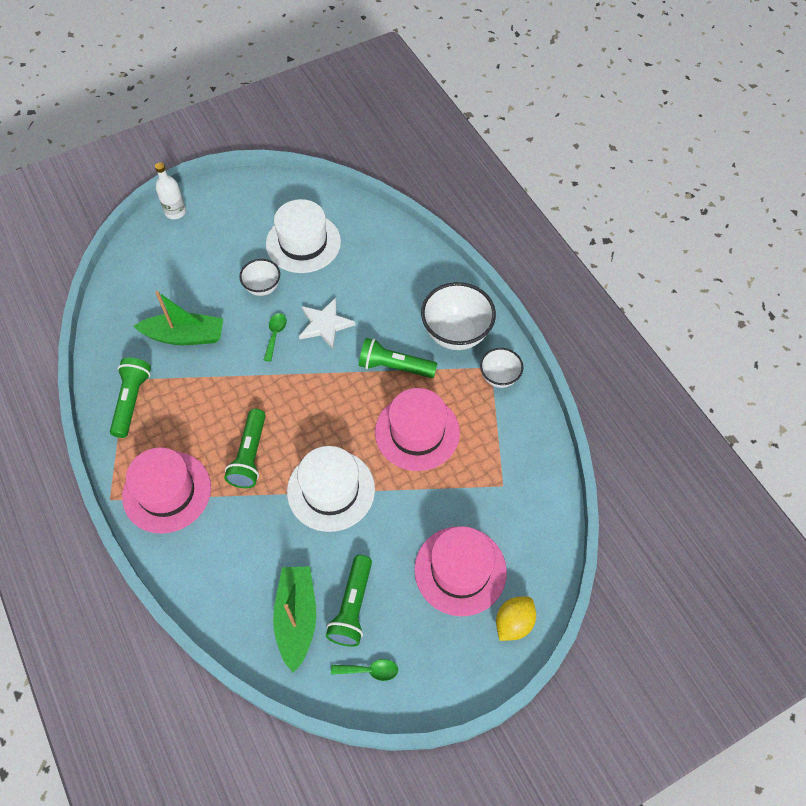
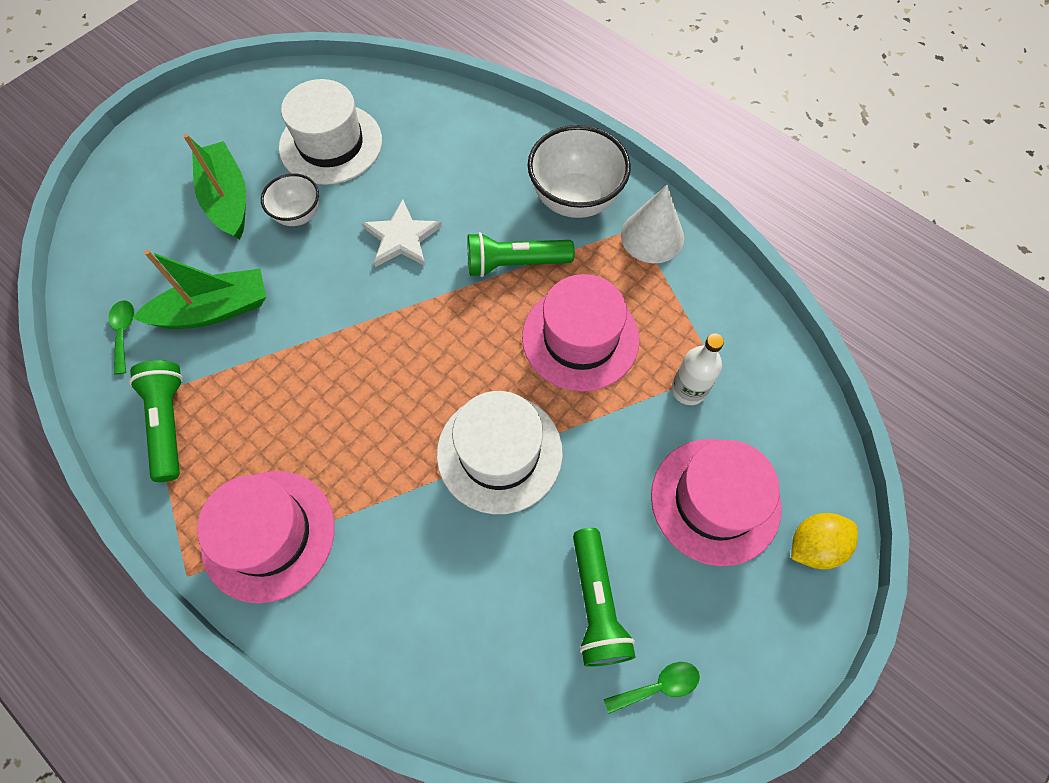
camera: 20 degrees left, 5 degrees up
white bottle [155,162,186,219] -> white bottle moved to [672,334,724,405]
green flashlight [224,408,266,488] -> none
green spoon [264,313,287,362] -> green spoon moved to [108,300,134,375]
green boat [273,566,316,673] -> green boat moved to [183,134,246,240]
white bowl [480,348,523,388] -> white cone [621,185,684,263]
yellow lemon [496,596,536,641] -> yellow lemon turned 45 degrees clockwise [791,513,858,569]

